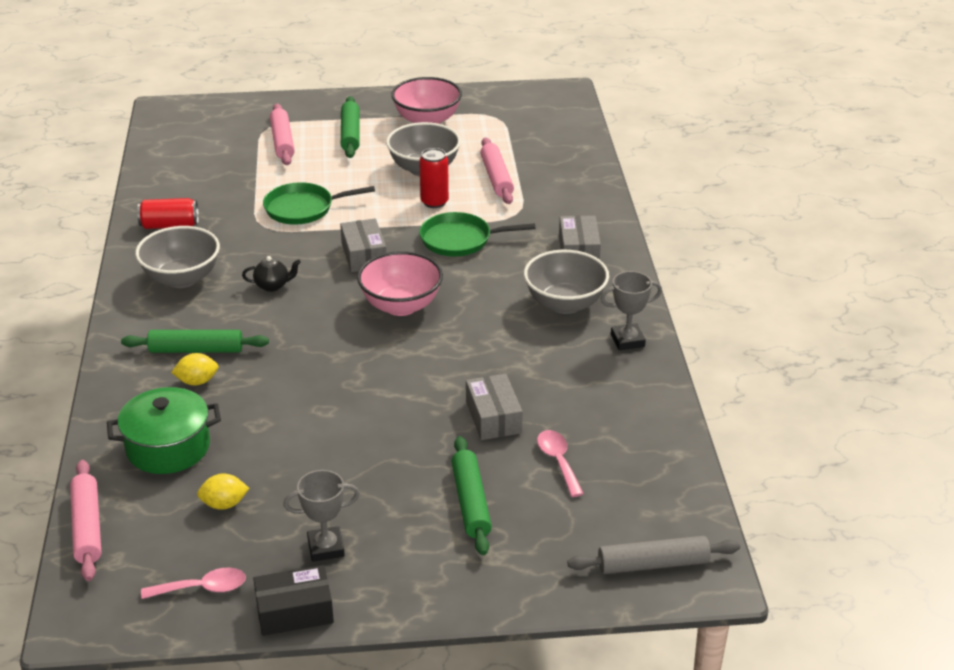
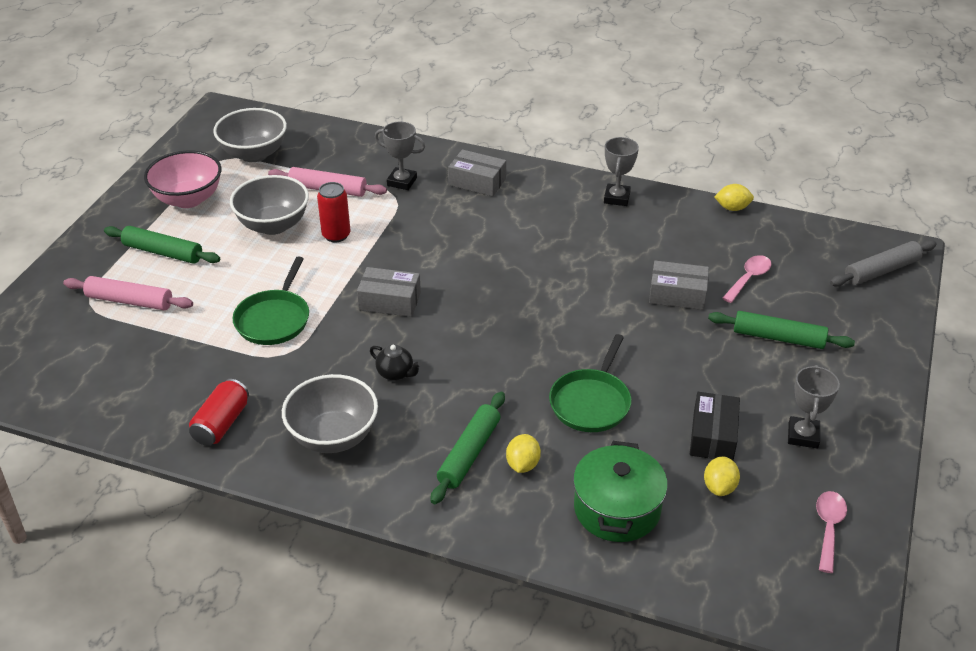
camera: 65 degrees left, 5 degrees up
pink rolling pin [70,460,101,581] -> none
black teapot [242,256,301,292] -> black teapot turned 105 degrees clockwise [370,345,421,381]
black box [253,565,334,636] -> black box moved to [690,392,740,460]
pink bowl [357,251,443,316] -> none
green pan [419,212,536,257] -> green pan moved to [549,334,631,432]
grey bowl [524,250,609,314] -> grey bowl moved to [213,108,287,162]
pink spoon [537,430,584,497] -> pink spoon turned 120 degrees clockwise [722,255,771,303]
grey rolling pin [567,536,740,574] -> grey rolling pin turned 45 degrees clockwise [830,240,937,287]
none -> grey trophy [375,122,425,190]
none -> yellow lemon [714,184,754,211]

